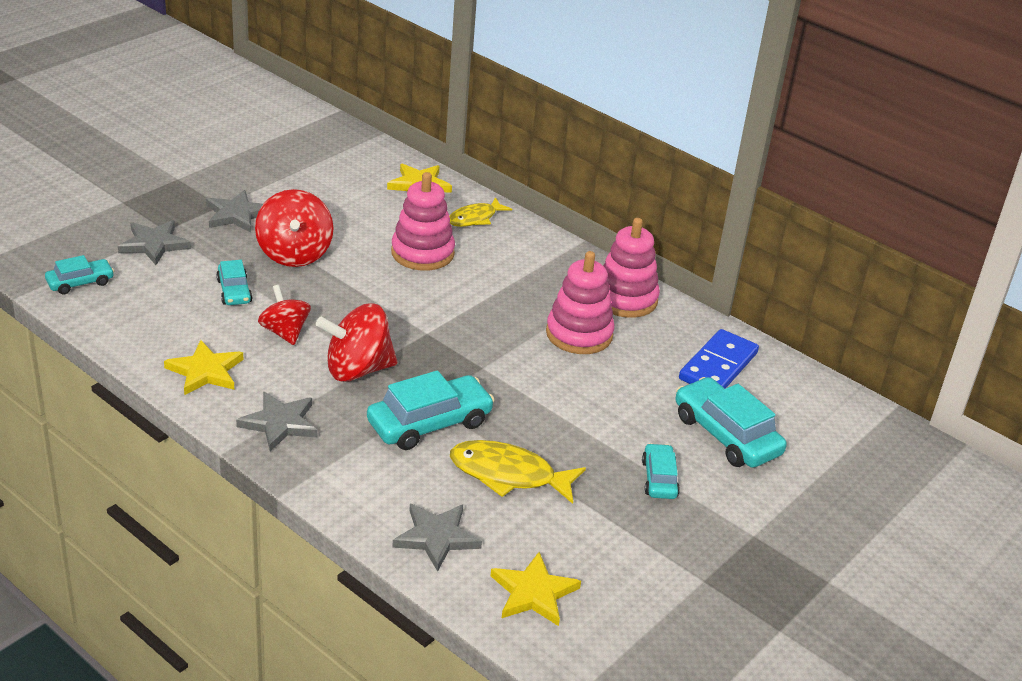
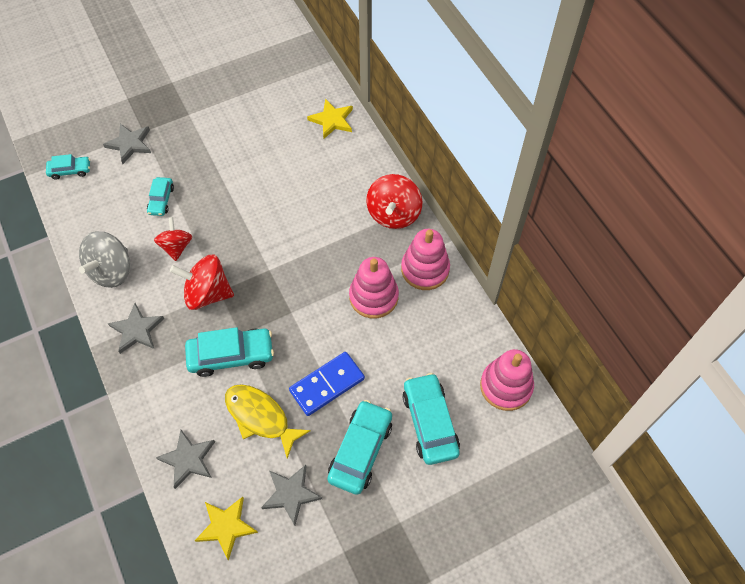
camera: 25 degrees right, 25 degrees up
yellow star [164,340,243,395] -> grey spinning top [79,231,130,288]
grey star [206,190,263,233] -> grey star moved to [261,465,322,526]
red spinning top [255,189,334,267] -> red spinning top moved to [366,174,422,229]
pink stacking toy [391,172,455,271] -> pink stacking toy moved to [480,349,534,411]
yellow fish [450,197,512,227] -> none
turquoise car [642,443,680,499] -> turquoise car [327,400,392,495], size x1.76
blue domino [679,329,759,389] -> blue domino moved to [289,352,365,416]

